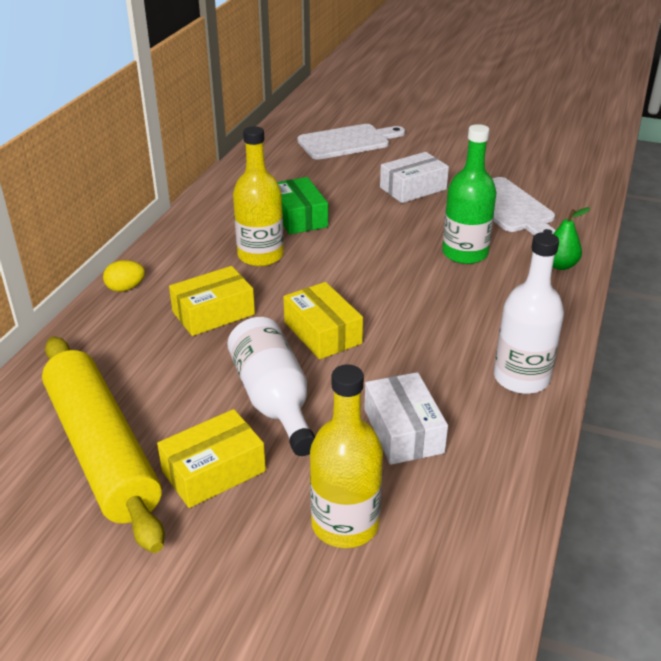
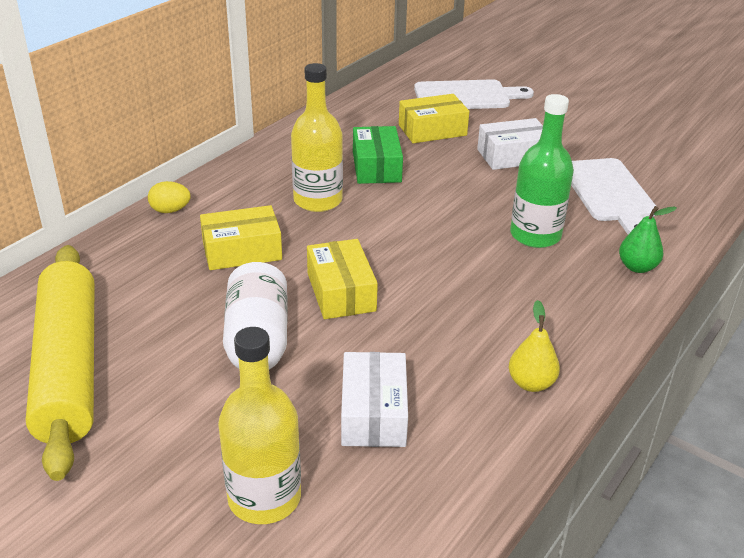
camera: 15 degrees right, 0 degrees up
yellow box [157,409,266,508] -> yellow box moved to [399,94,469,143]
white bottle [494,232,564,394] -> yellow pear [509,300,560,392]

